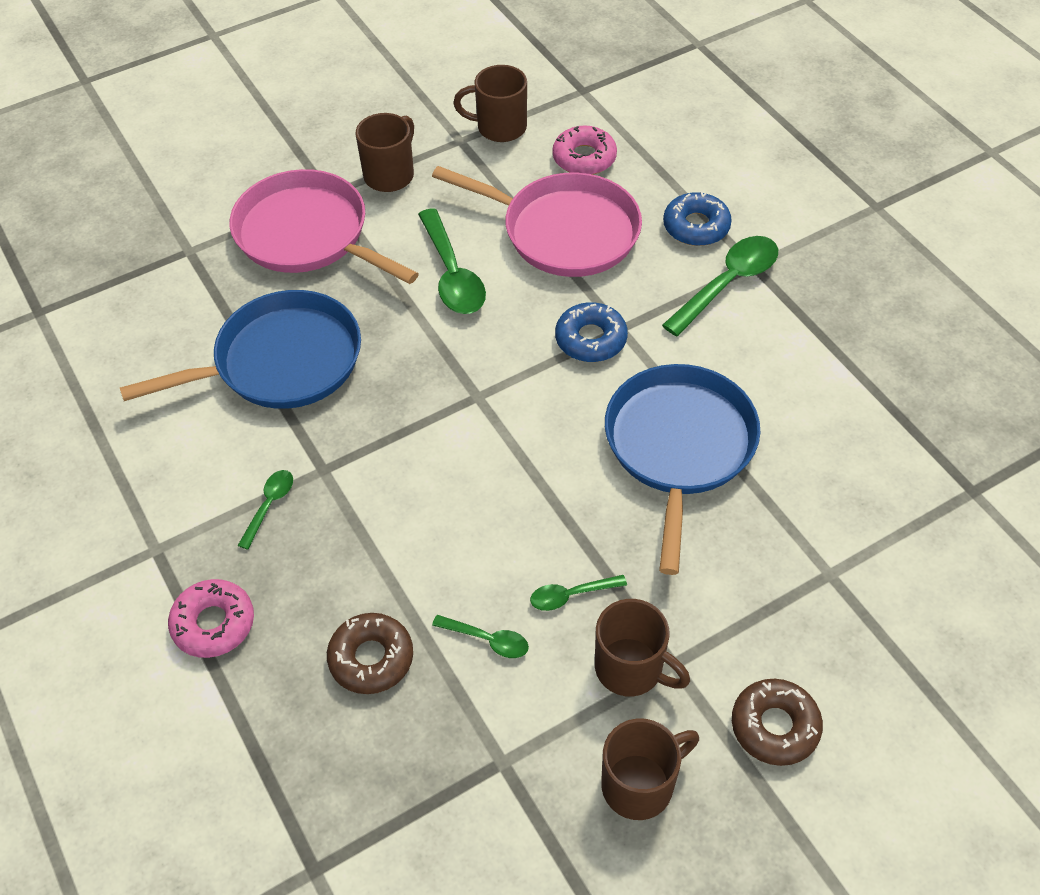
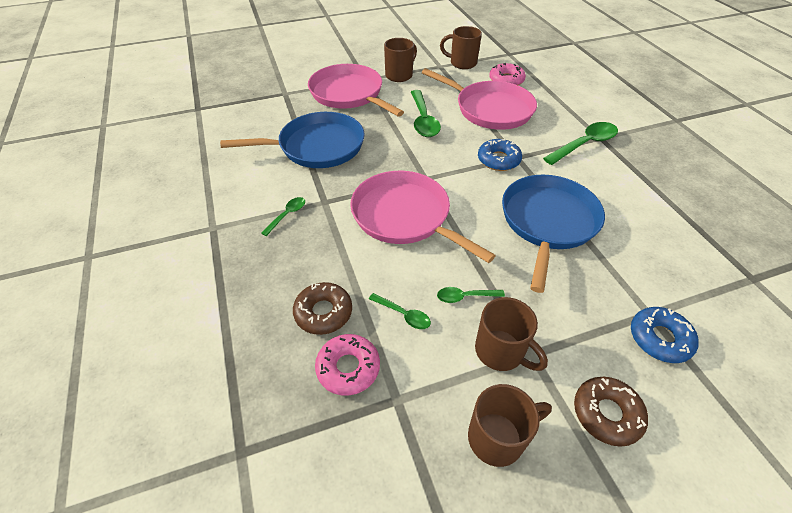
camera: 10 degrees right, 5 degrees down
pink donut [168,579,254,658] -> pink donut moved to [315,334,380,396]
blue donut [663,191,732,246] -> blue donut moved to [631,307,699,363]
none -> pink pan [350,171,496,263]

